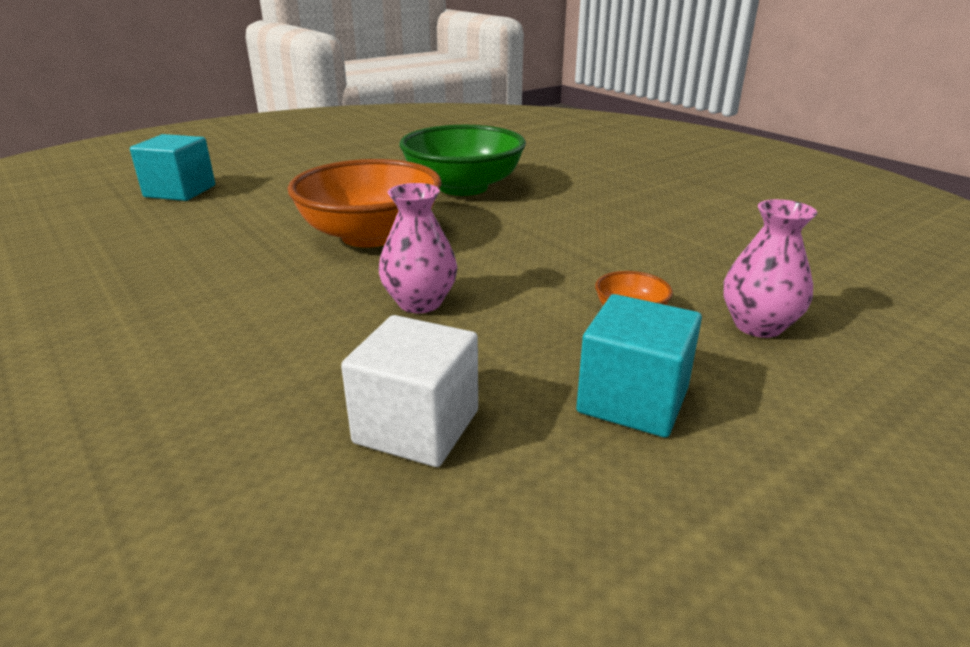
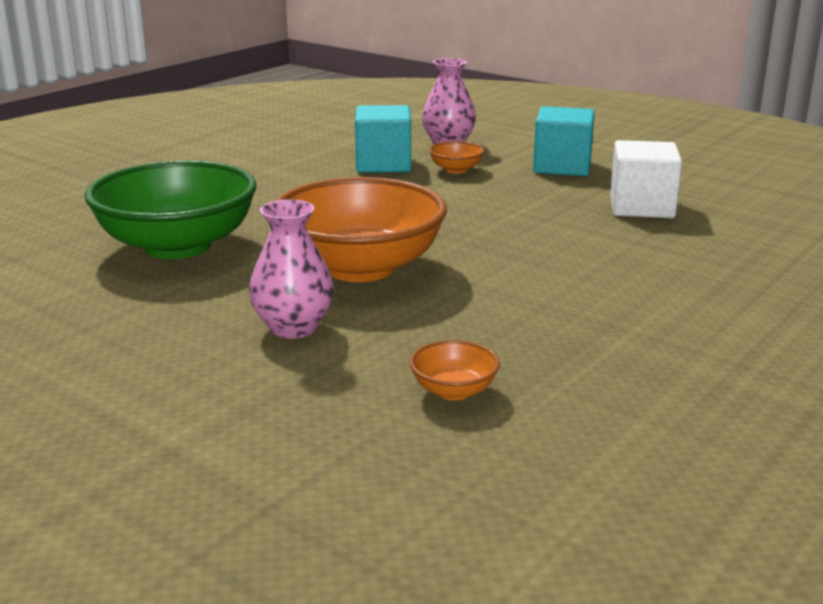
camera: 105 degrees left, 5 degrees down
turquoise cube [130,134,215,201] -> turquoise cube moved to [355,105,411,173]
pink vase [379,183,458,313] -> pink vase moved to [249,199,334,339]
none -> orange bowl [410,340,500,400]

